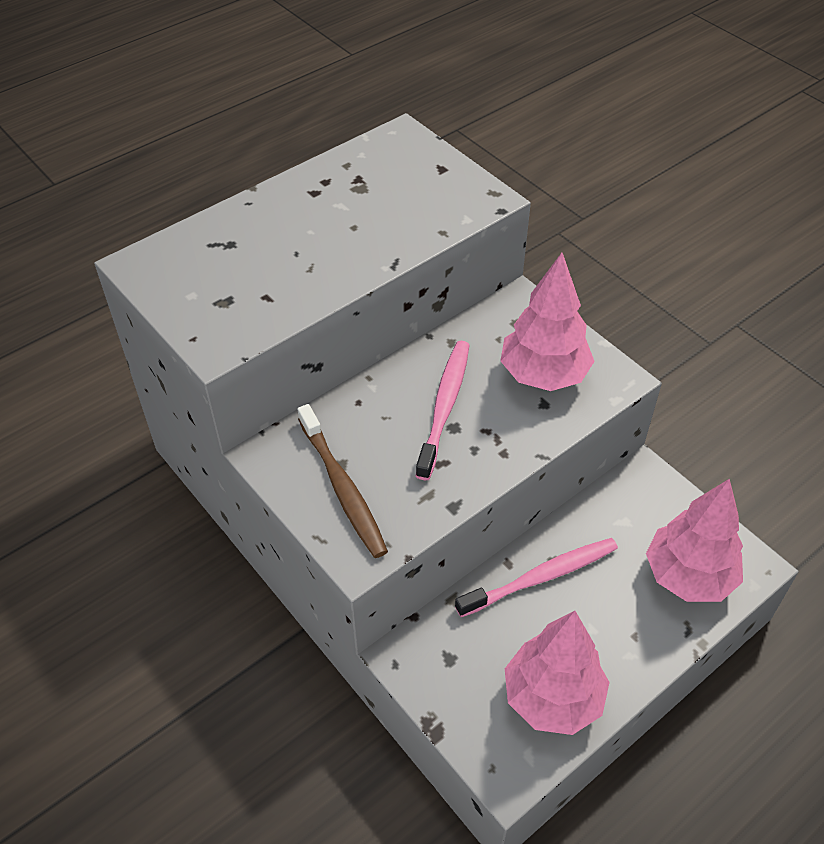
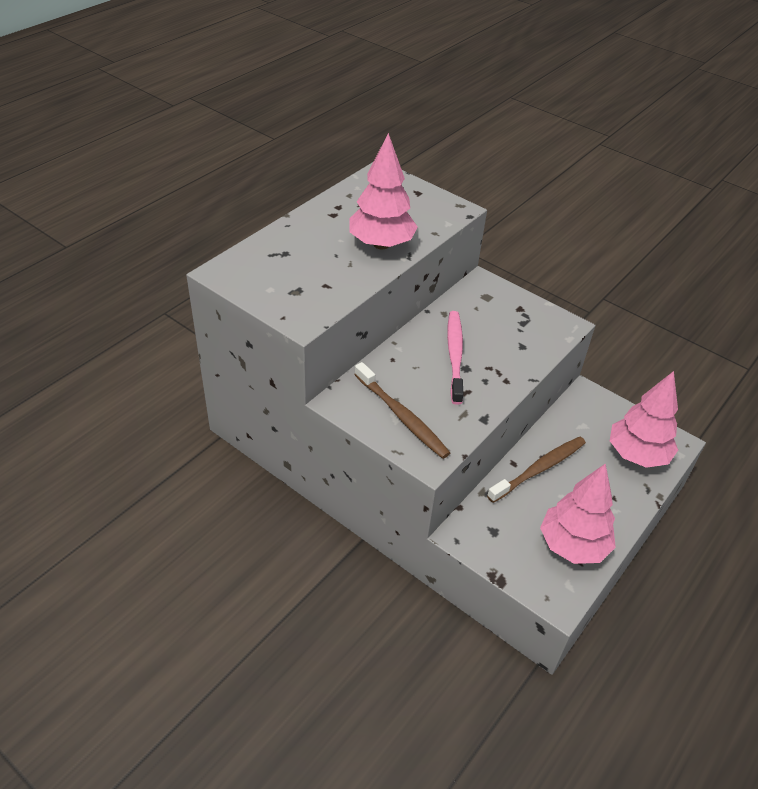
camera: 15 degrees left, 5 degrees down
pink toothbrush [455,538,618,617] -> brown toothbrush [487,436,586,503]
pink tree [500,253,595,391] -> pink tree moved to [349,133,418,249]

